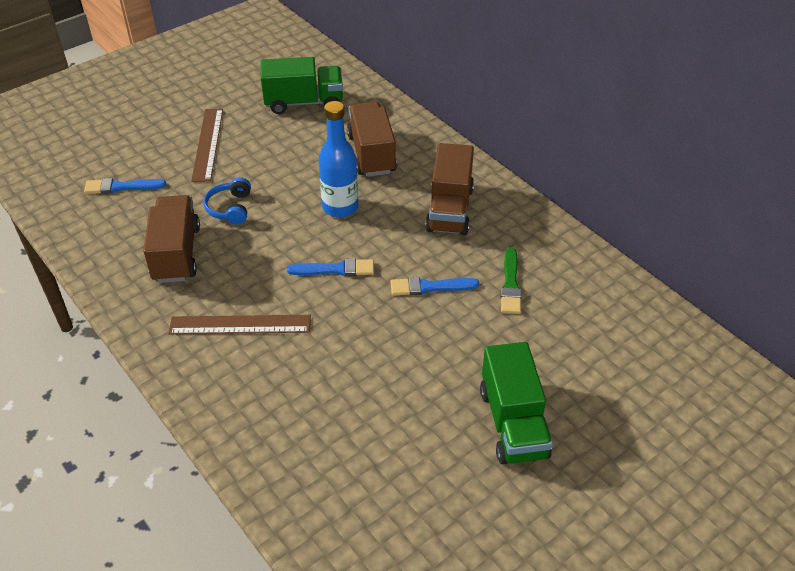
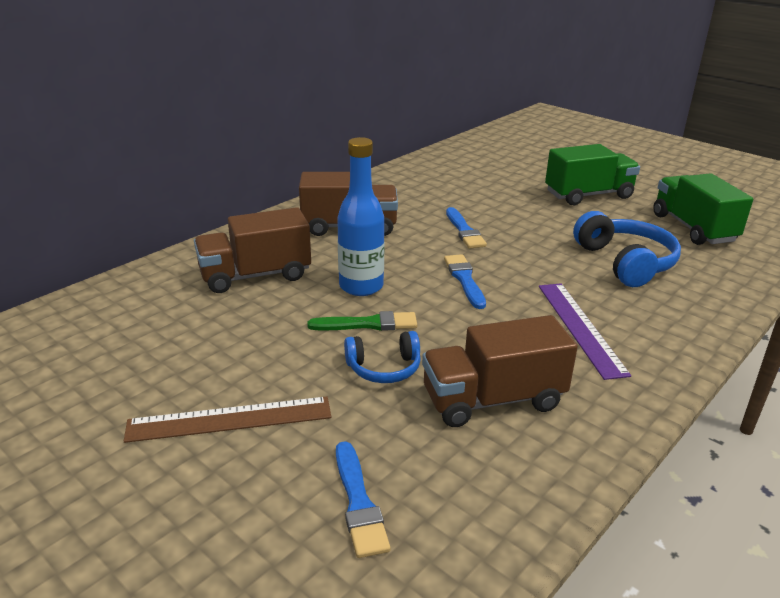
camera: 100 degrees left, 15 degrees down
brown ruler [168,315,311,335] -> purple ruler [539,283,631,380]
green truck [261,57,343,114] -> green truck moved to [653,173,753,245]
green brush [501,248,522,314] -> green brush moved to [307,311,417,331]
none -> blue headphones [573,211,681,287]

